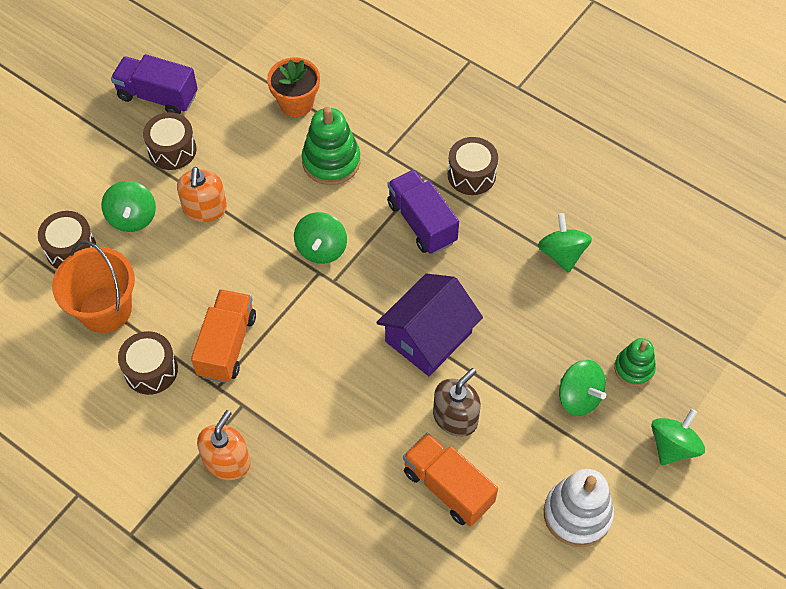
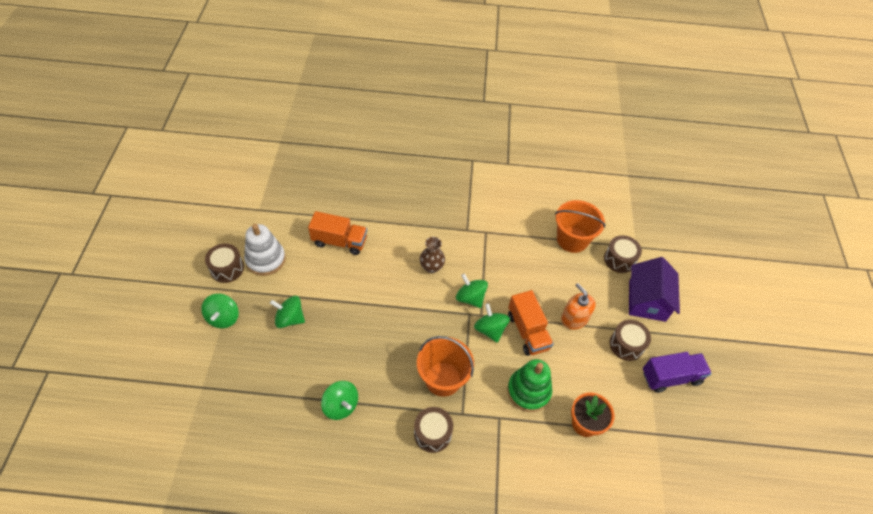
camera: 145 degrees right, 5 degrees down
green spinning top [101,181,156,232] -> green spinning top moved to [456,273,488,308]
brown drum [118,331,178,395] -> brown drum moved to [205,244,244,283]
orange truck [191,289,256,383] -> orange truck moved to [508,290,554,356]
orange soap dispenser [197,410,251,480] -> none
purple house [376,273,483,376] -> purple house moved to [629,257,680,322]
purple truck [387,169,459,254] -> orange bucket [417,336,474,397]
brown soap dispenser [433,368,481,437] -> none
green stacking toy [614,338,656,387] -> none
none -> brown vase [420,237,445,273]

